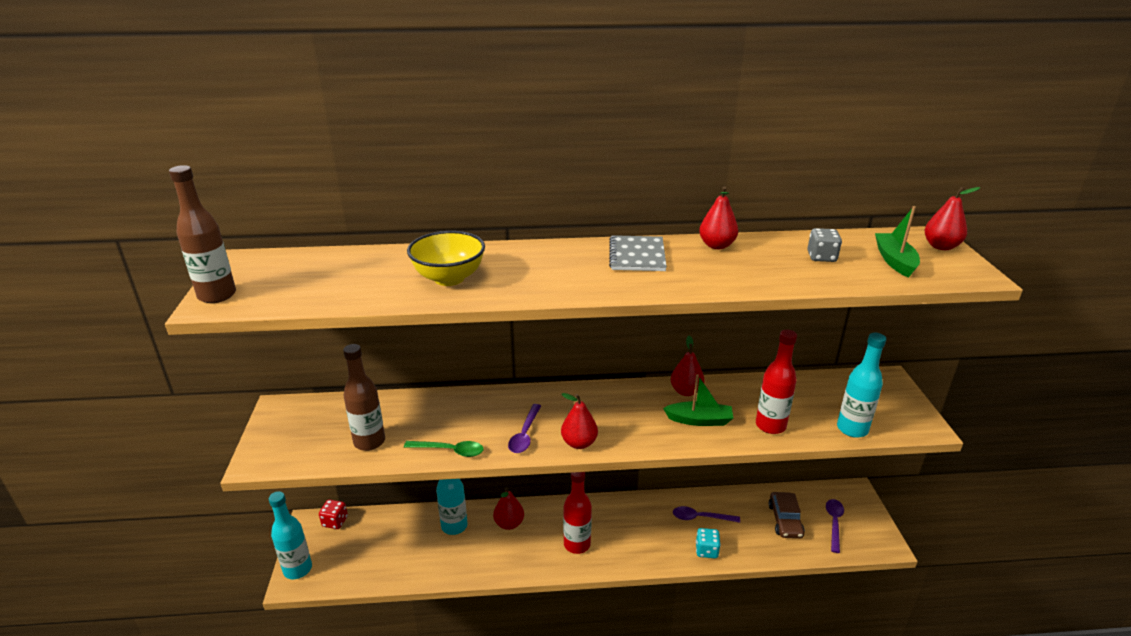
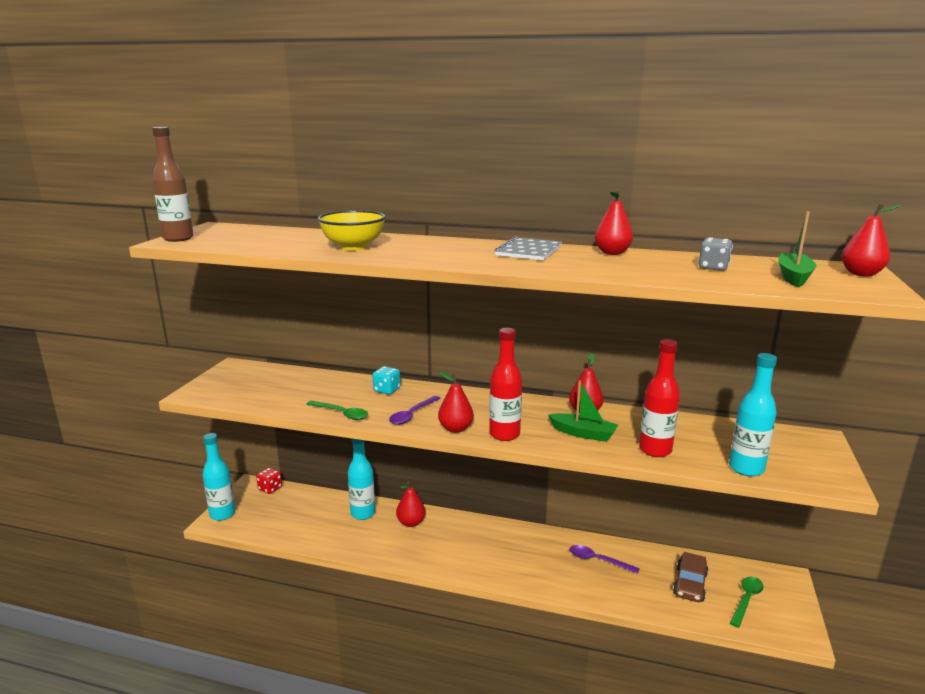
camera: 20 degrees right, 10 degrees down
brown bottle [343,344,385,451] -> none
red bottle [563,472,592,554] -> red bottle moved to [489,328,522,441]
turquoise dice [696,528,721,558] -> turquoise dice moved to [373,366,400,395]
purple spoon [826,499,844,553] -> green spoon [730,577,763,628]

